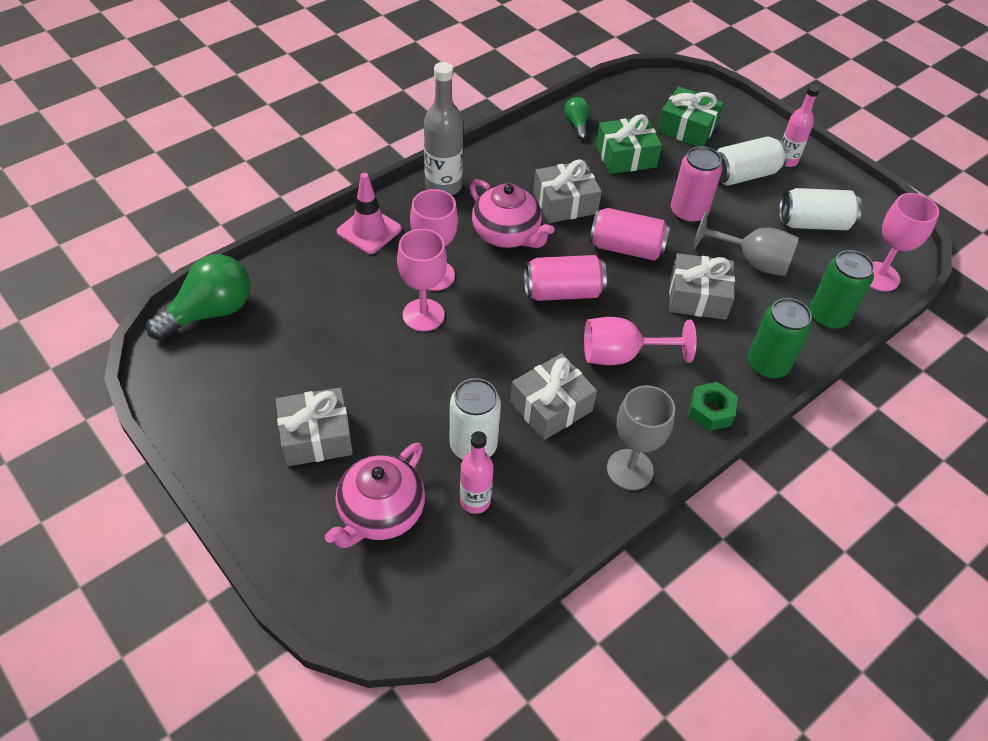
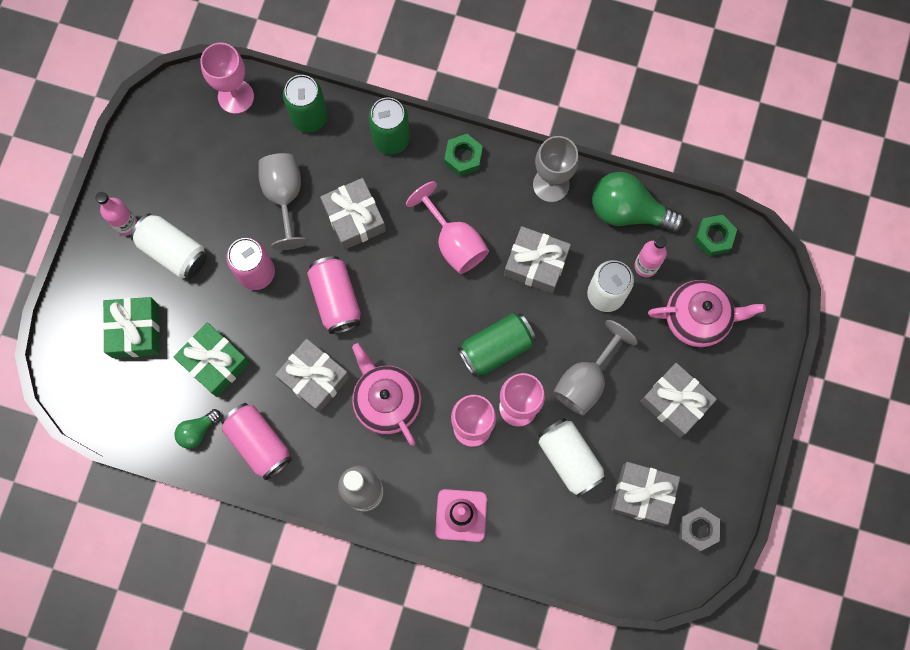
camera: 120 degrees left, 25 degrees up
green light bulb [146,254,250,341] -> green light bulb moved to [592,172,685,232]
pink teapot [470,179,554,248] -> pink teapot turned 45 degrees counterclockwise [352,343,421,446]
pink can [524,255,607,301] -> pink can moved to [221,403,292,480]
white can [779,188,862,230] -> white can moved to [538,418,606,497]
none -> green can [458,313,536,377]
none -> grey goblet [553,320,638,415]
none -> grey gift [611,462,680,526]
none -> grey nut [679,507,720,552]
none -> green nut [694,215,737,256]

